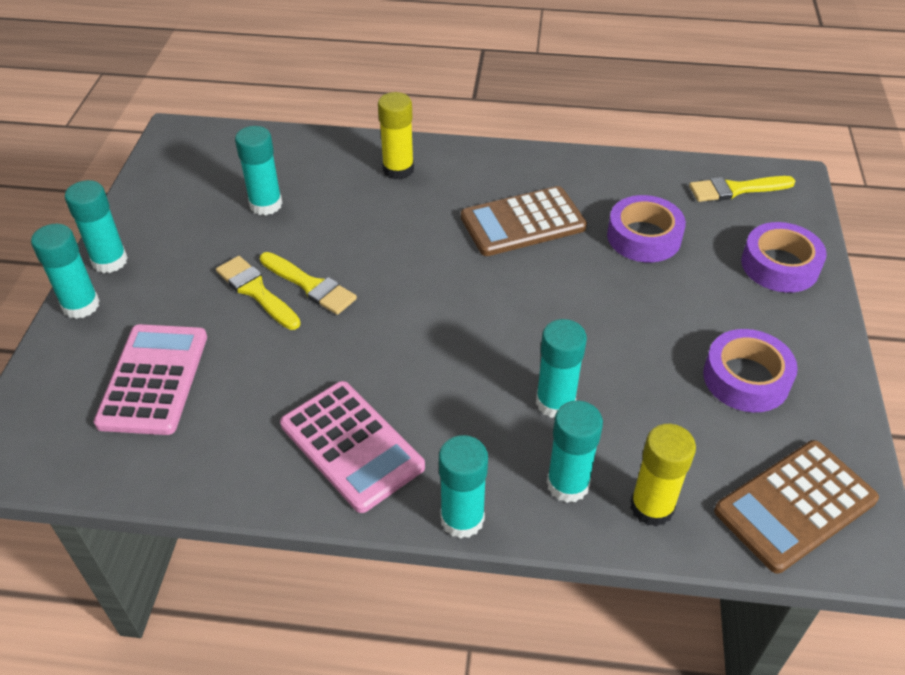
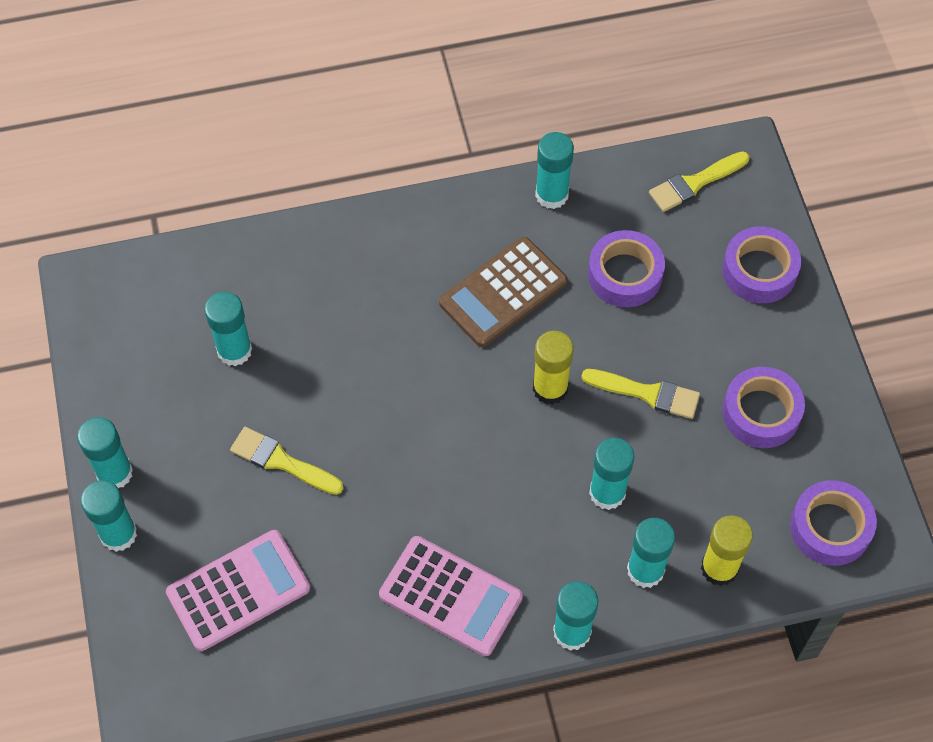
camera: 20 degrees left, 15 degrees up
pink calculator [94,324,207,435] -> pink calculator turned 75 degrees clockwise [166,530,310,651]
yellow brush [260,252,357,315] -> yellow brush moved to [581,369,700,419]
yellow glue stick [378,92,414,179] -> yellow glue stick moved to [533,331,574,405]
brown calculator [714,440,879,573] -> purple tape [790,480,877,566]
none -> turquoise glue stick [535,132,574,209]

